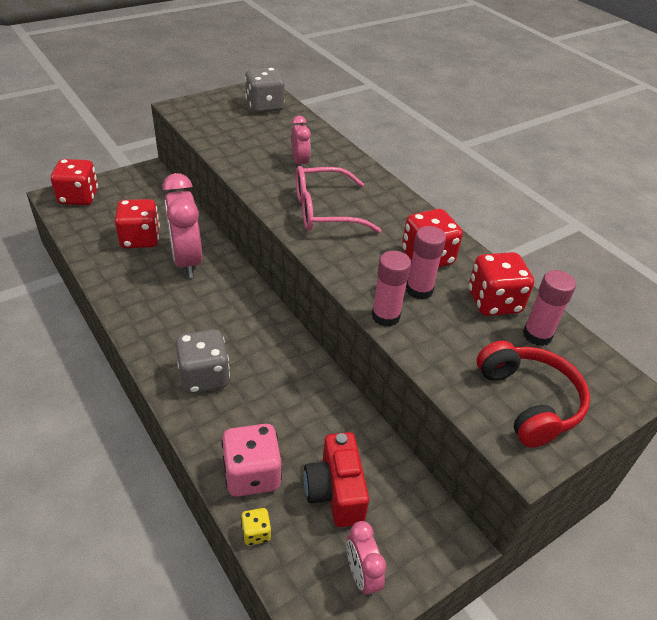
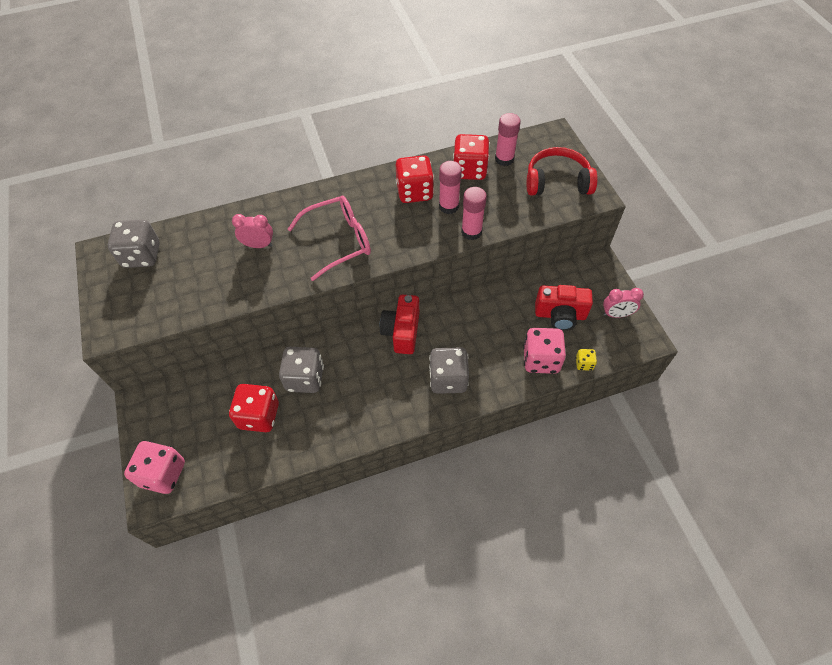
camera: 70 degrees left, 15 degrees up
red dice [51,159,98,205] -> pink dice [124,441,185,494]
pink clock [162,173,202,278] -> grey dice [279,347,324,393]
pink glasses [296,166,381,233] -> pink glasses turned 120 degrees counterclockwise [288,196,371,281]
none -> red camera [380,294,419,354]

